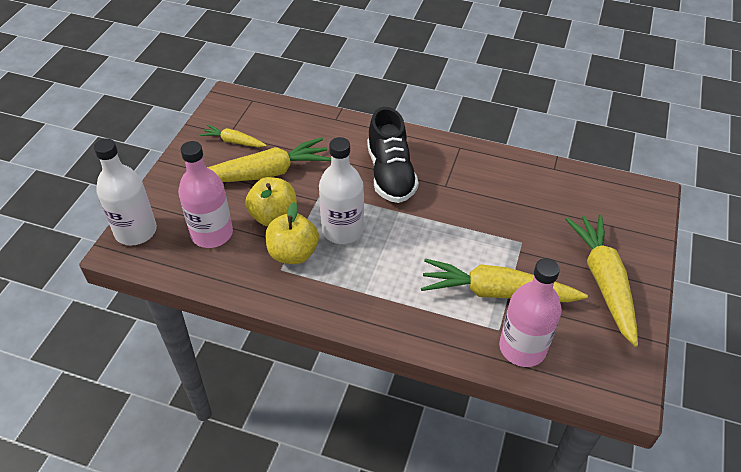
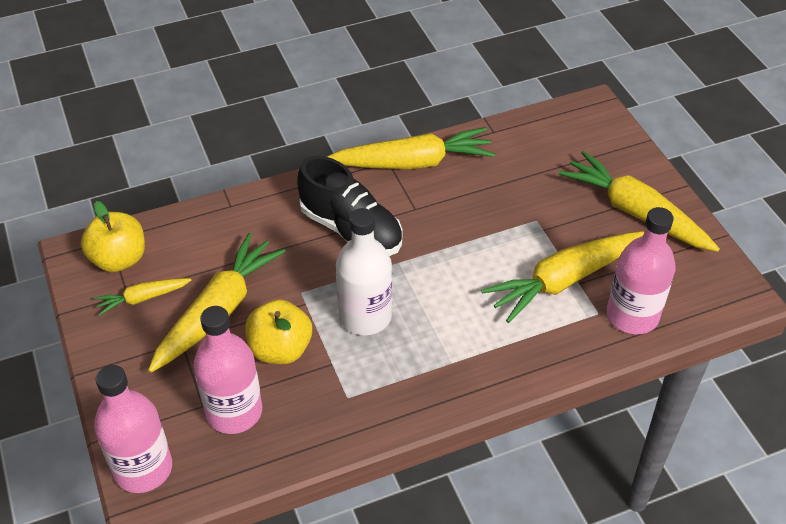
camera: 40 degrees left, 0 degrees up
white bottle [94,138,157,246] -> pink bottle [94,365,172,493]
yellow apple [266,202,319,264] -> yellow apple moved to [81,201,145,272]
none -> yellow carrot [327,127,495,169]

